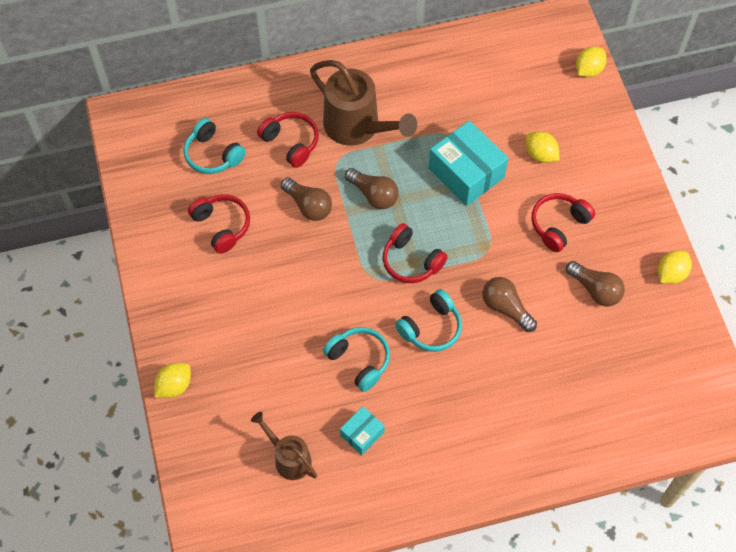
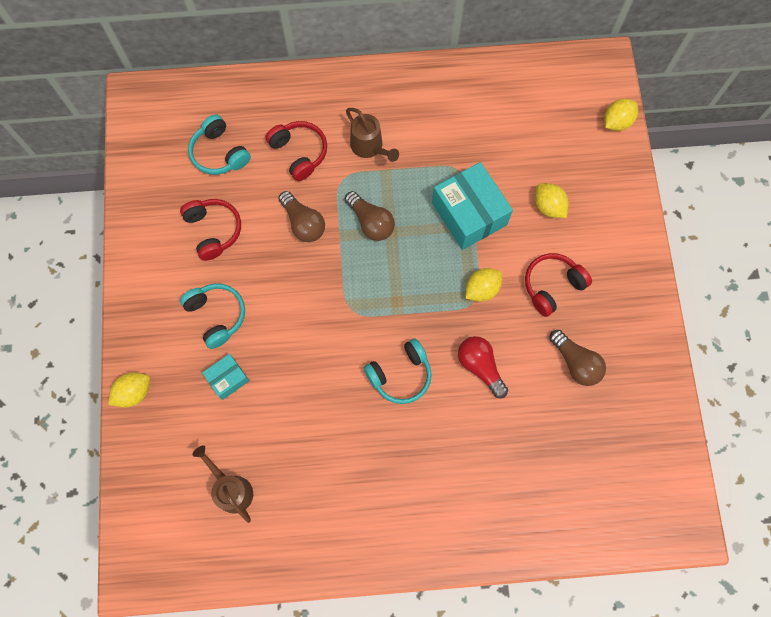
camera: 10 degrees right, 10 degrees up
brown watering can [310,60,417,146] -> brown watering can [346,108,399,162], size x0.57
turquoise headphones [323,327,390,392] -> turquoise headphones moved to [180,283,245,349]
turquoise box [340,406,385,455] -> turquoise box moved to [202,354,249,400]
red headphones [383,223,448,283] -> none
brown light bulb [482,277,537,332] -> red light bulb [458,336,508,398]
yellow lemon [658,250,692,284] -> yellow lemon moved to [465,268,502,302]

